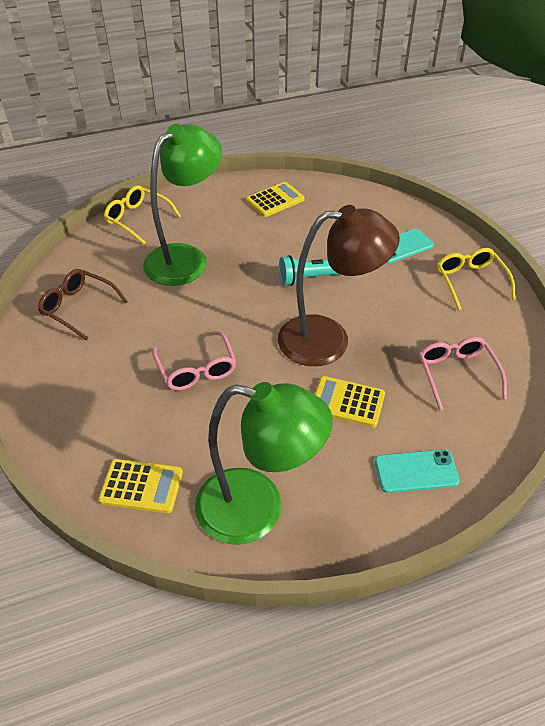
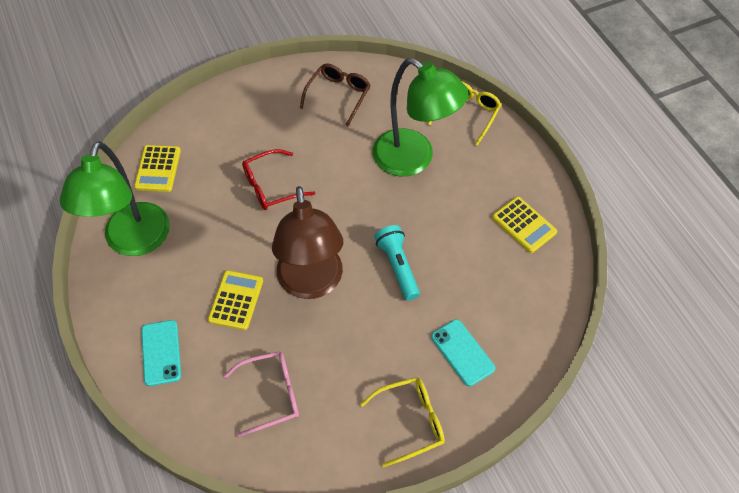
camera: 85 degrees right, 10 degrees up
pink glasses [152,331,236,390] -> red glasses [242,149,315,210]

